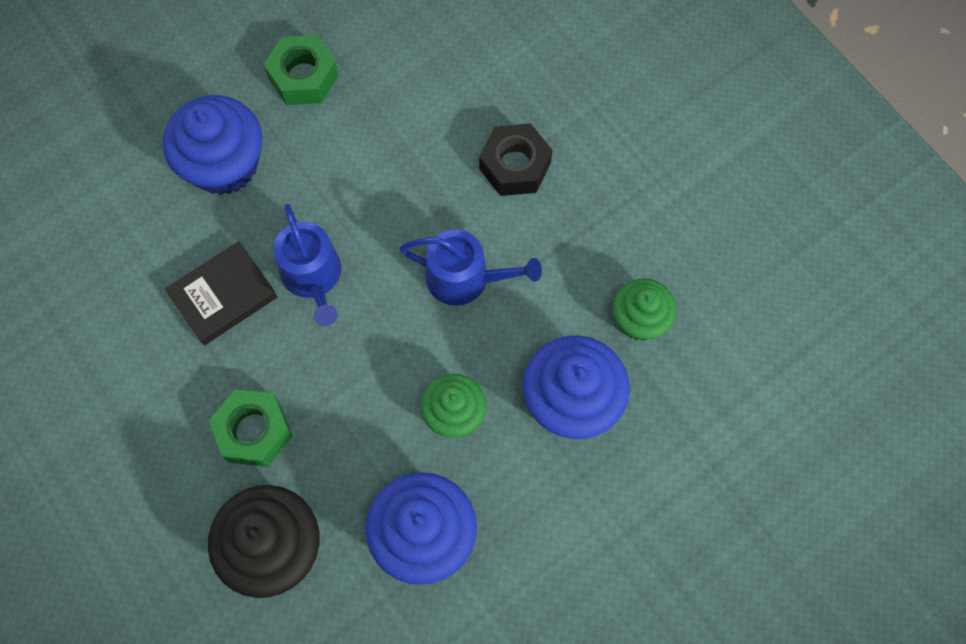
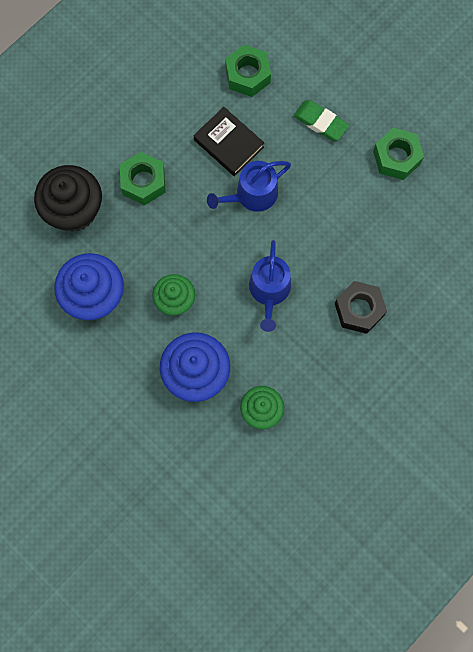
camera: 80 degrees right, 5 degrees up
blue cupcake [163,95,262,195] -> green eraser [293,100,349,141]
none -> green nut [225,45,271,97]

